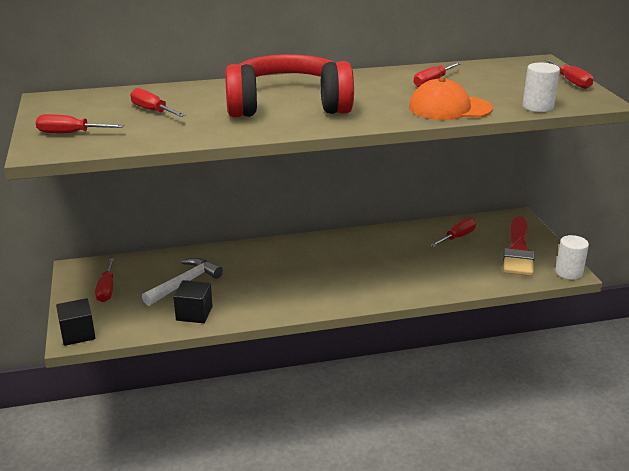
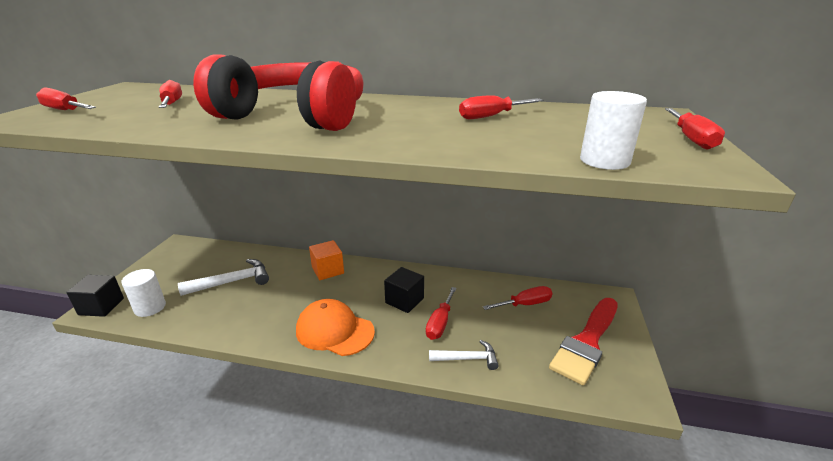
camera: 25 degrees right, 0 degrees up
red screwdriver [95,258,115,302] -> red screwdriver moved to [426,287,457,340]
black cube [173,280,213,323] -> black cube moved to [384,267,424,313]
orange cap [409,78,493,120] -> orange cap moved to [296,299,375,356]
white cylinder [555,235,589,280] -> white cylinder moved to [121,269,166,317]
none -> orange cube [309,240,344,280]
none -> white hammer [429,340,499,370]

